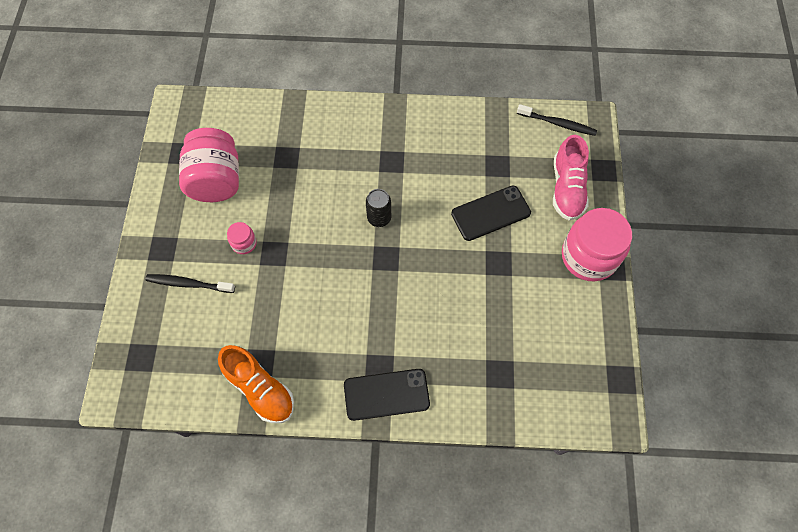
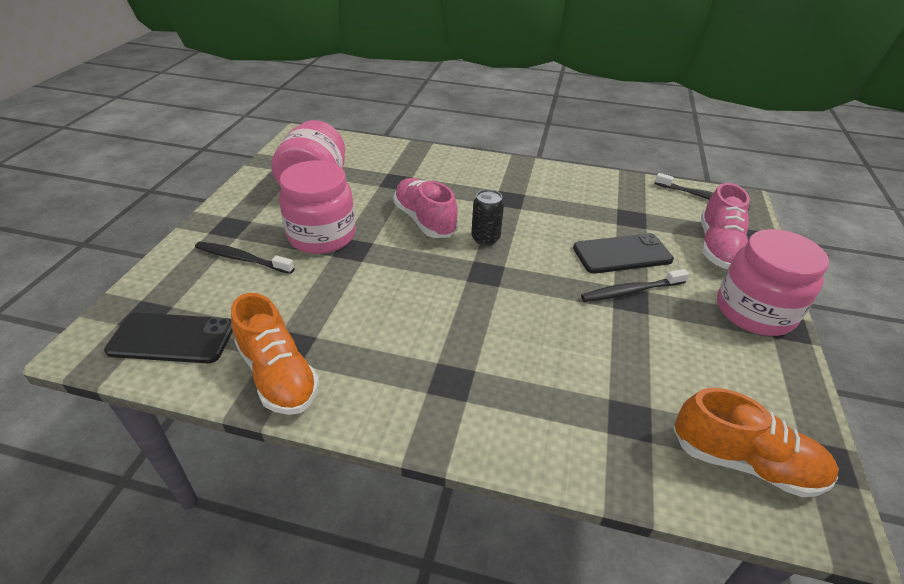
camera: 10 degrees right, 25 degrees down
pink jar [227,222,257,254] -> pink jar [279,160,356,254], size x2.22
black phone [344,369,430,421] -> black phone moved to [104,313,233,363]
none -> pink shoe [393,178,458,238]
none -> black toothbrush [581,269,689,302]
none -> orange shoe [674,388,839,497]

